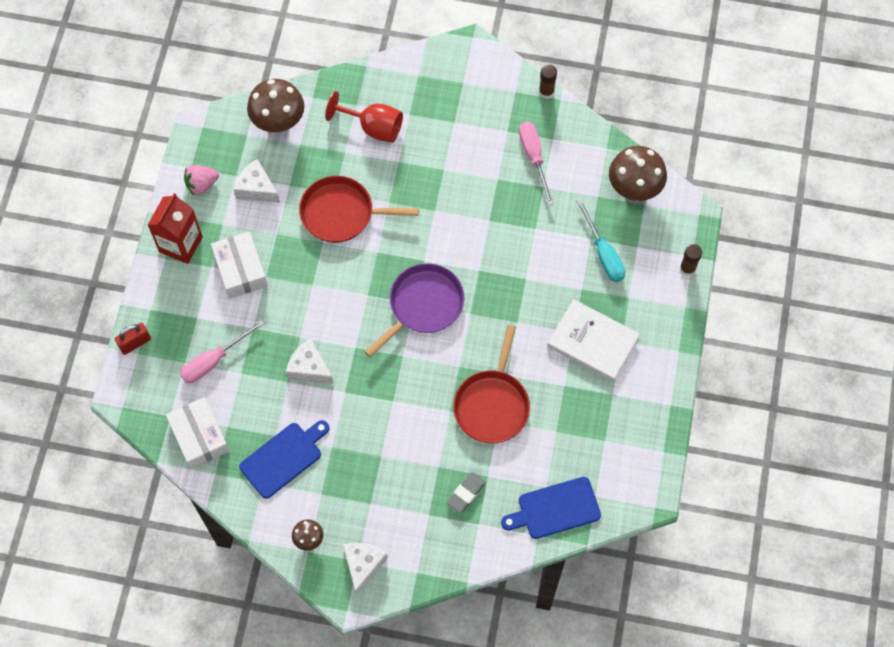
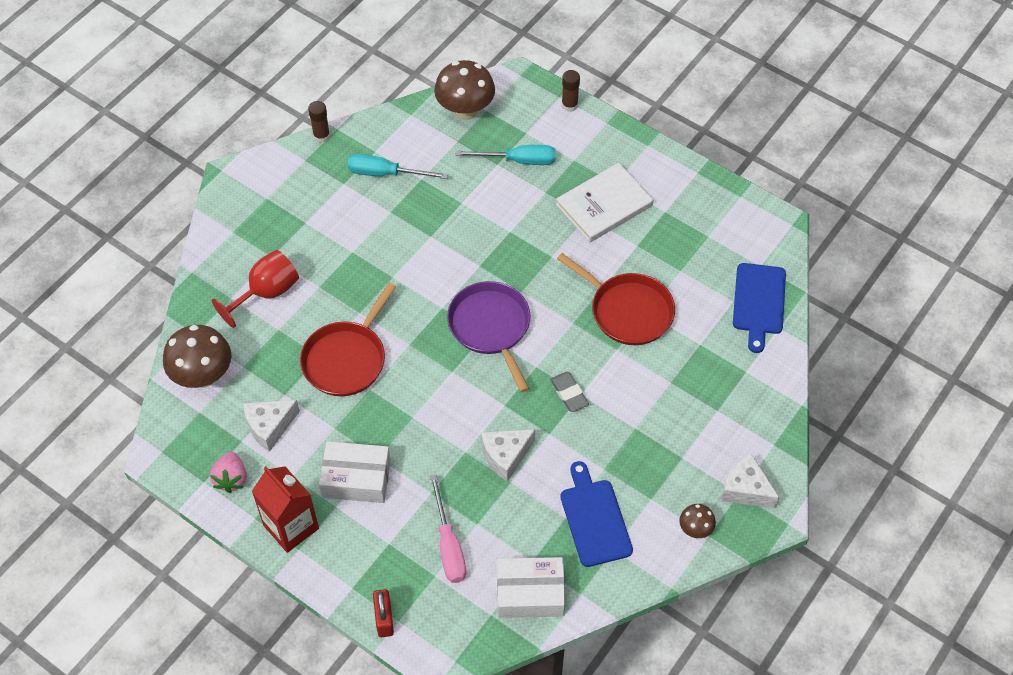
camera: 65 degrees left, 10 degrees down
grey eraser [447,472,486,513] -> grey eraser moved to [550,372,589,412]
pink screwdriver [519,122,554,205] -> turquoise screwdriver [347,154,448,179]

